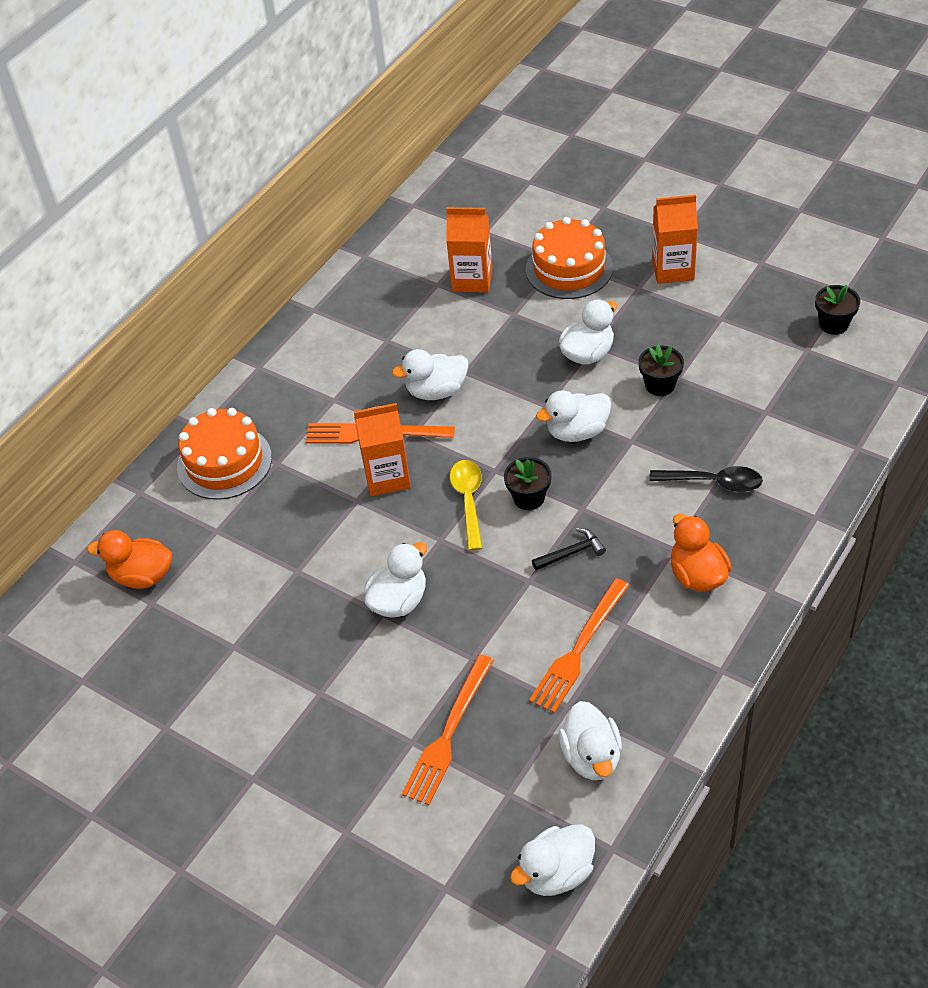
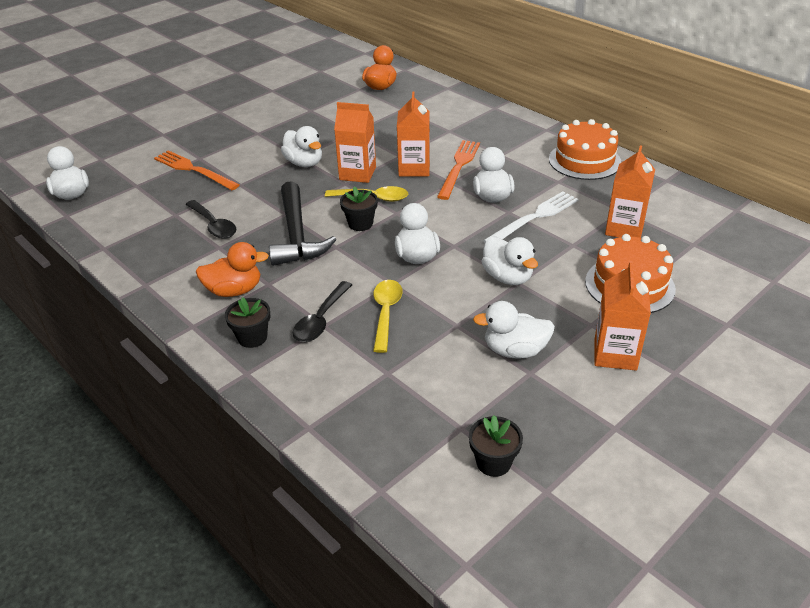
camera: 100 degrees right, 10 degrees down
orange cake [177,408,272,500] -> orange cake moved to [549,119,621,180]
orange fork [529,578,630,713] -> black spoon [185,200,236,239]
black hammer [532,528,606,571] -> black hammer [269,181,337,266], size x2.19
white duck [559,701,622,780] -> white duck moved to [473,301,555,359]
black flower pot [638,344,684,396] -> black flower pot moved to [225,297,270,348]
none -> orange carton [334,102,376,183]
none -> yellow spoon [373,280,403,353]
none -> white fork [483,191,579,242]

